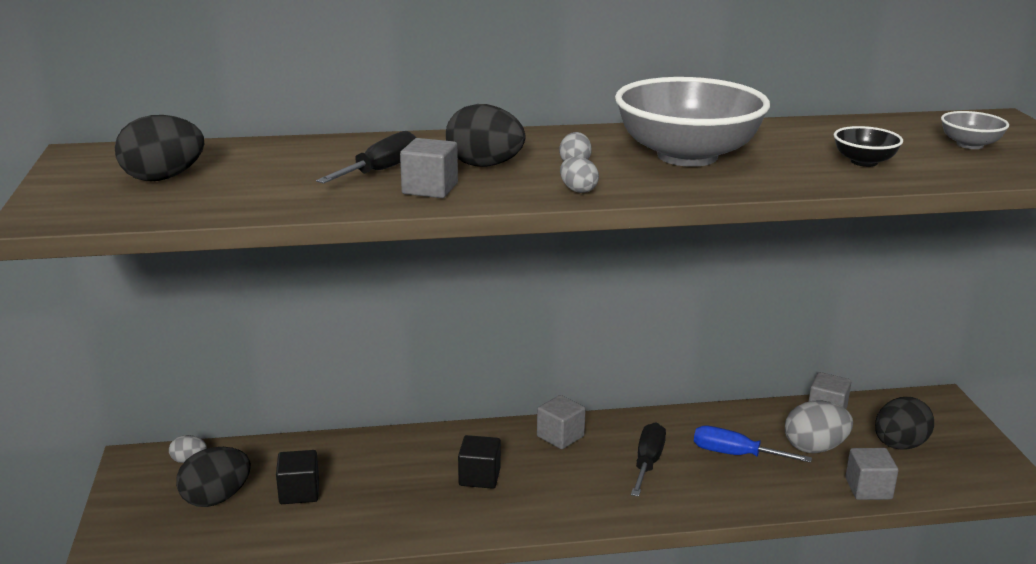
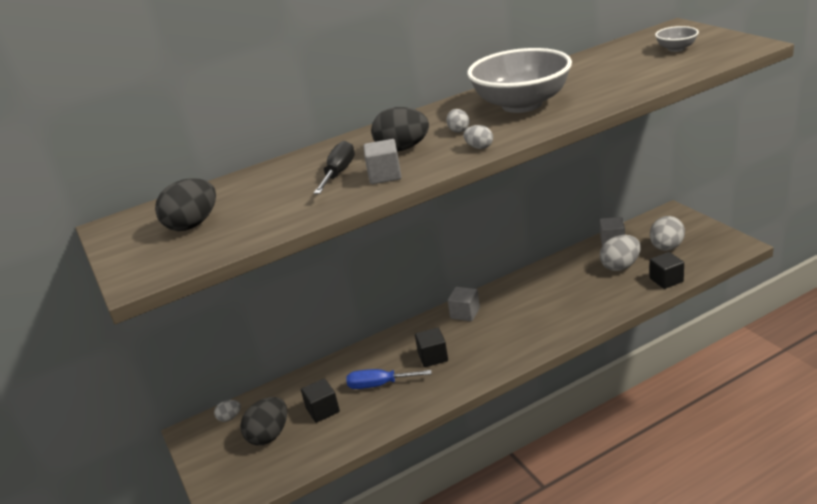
camera: 15 degrees left, 5 degrees up
black screwdriver [631,422,666,497] -> none
blue screwdriver [694,426,812,463] -> blue screwdriver moved to [346,369,432,389]
black bowl [834,126,903,167] -> none
grey cube [845,448,898,500] -> black cube [650,252,684,289]
black egg [875,397,934,450] -> grey egg [650,216,685,251]

